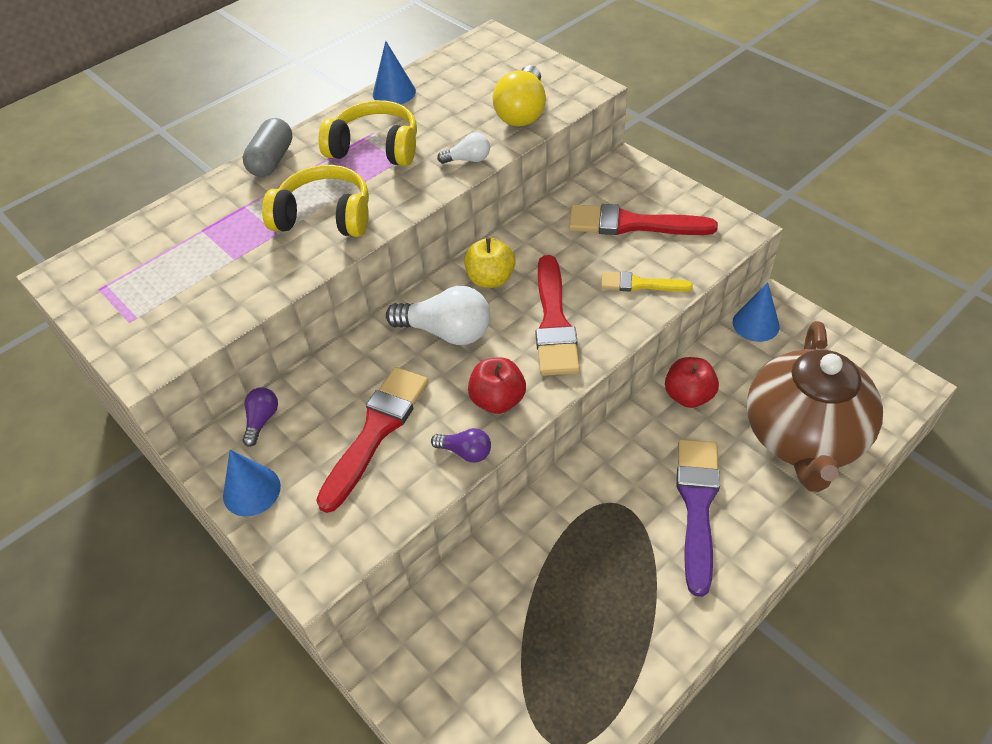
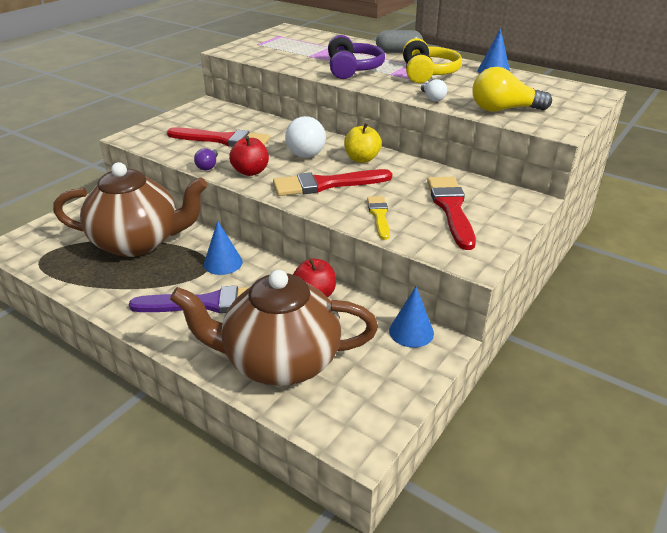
camera: 75 degrees right, 15 degrees down
blue cone [223,450,281,517] -> blue cone moved to [204,220,243,275]
purple light bulb [242,387,278,447] -> none
yellow headphones [262,165,369,237] -> purple headphones [328,35,385,79]
none -> brown teapot [53,162,207,257]

